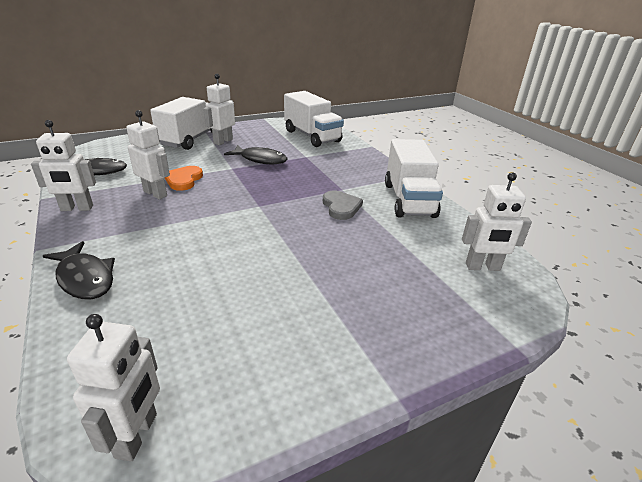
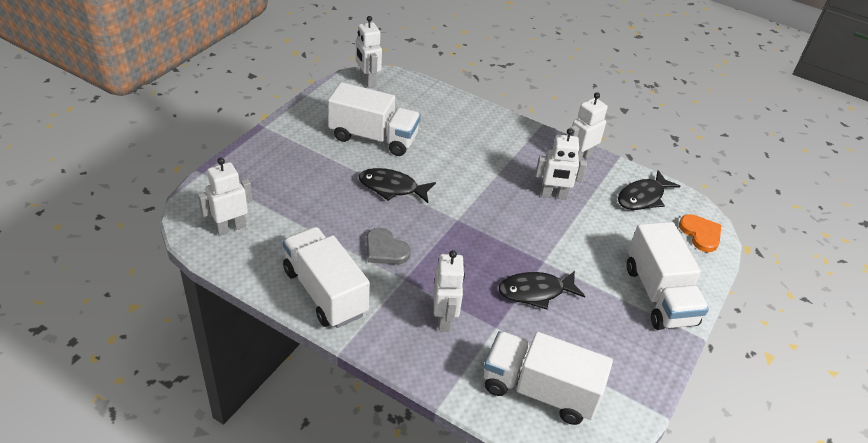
camera: 145 degrees right, 10 degrees up
black fish [43,241,115,299] -> black fish moved to [359,168,436,203]
orange heart [165,166,203,191] -> orange heart moved to [679,214,721,252]
white robot [203,74,235,145] -> white robot moved to [433,250,465,331]
none -> white truck [328,82,421,156]

